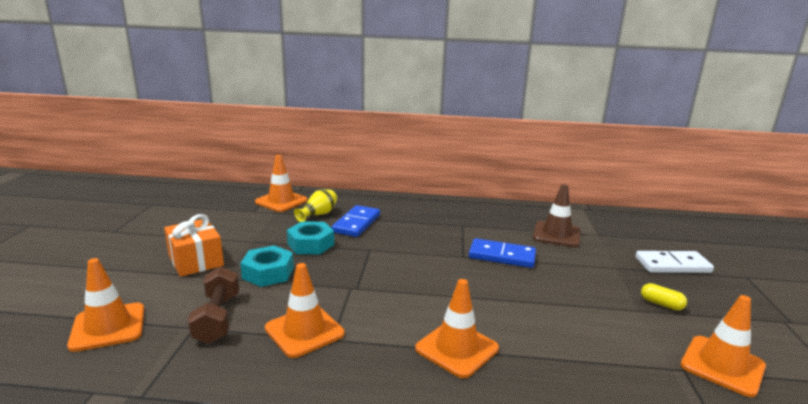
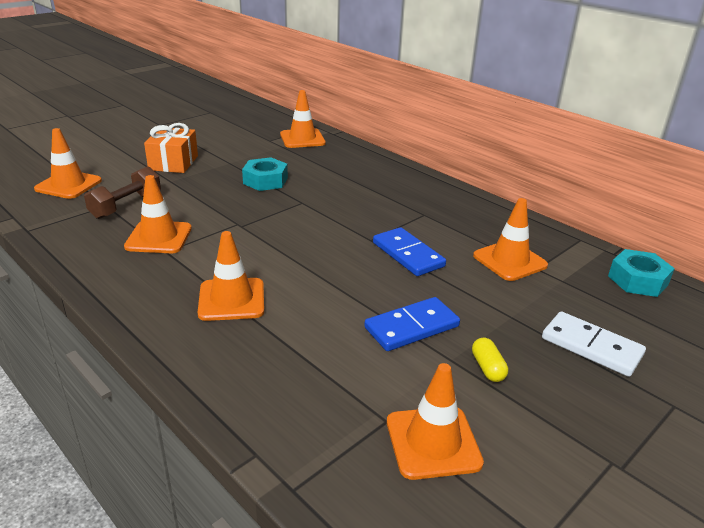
camera: 40 degrees right, 10 degrees up
turquoise nut [240,245,294,287] -> turquoise nut moved to [608,249,675,297]
yellow vase [294,189,337,222] -> none
blue domino [331,205,380,237] -> blue domino moved to [364,297,460,351]
brown traffic cone [533,184,580,247] -> orange traffic cone [473,198,548,281]

